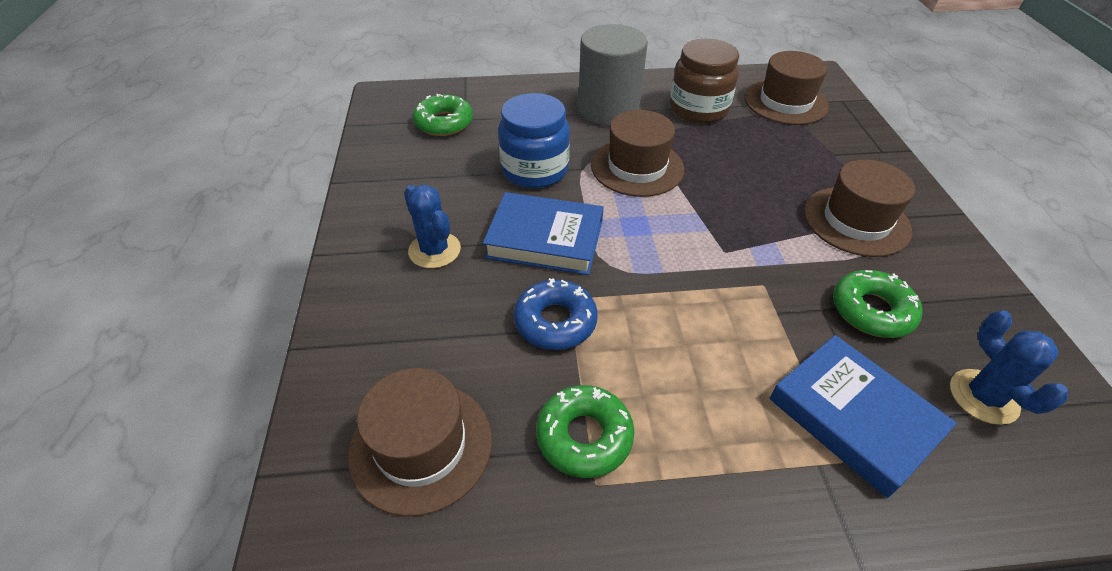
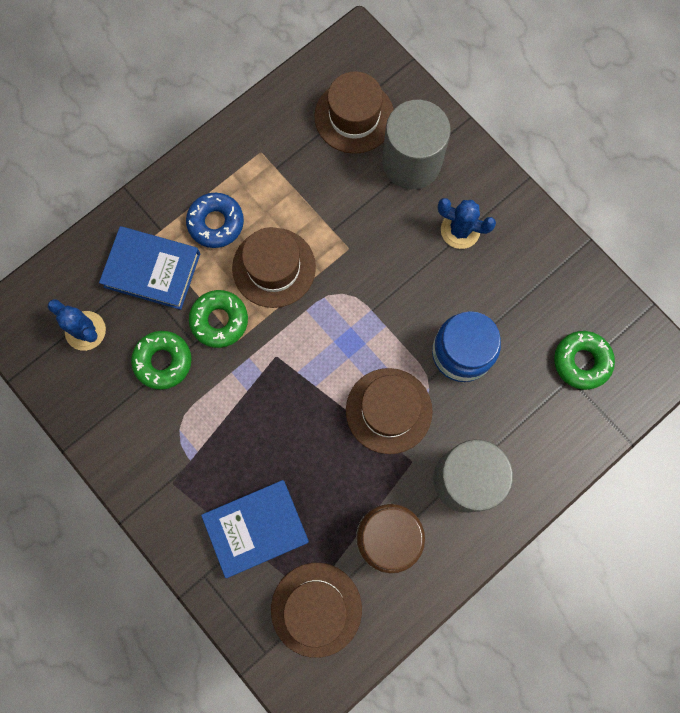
camera: 145 degrees right, 30 degrees up
blue book [483,192,604,275] -> blue book moved to [201,480,309,578]
blue donut [514,278,598,350] -> blue donut moved to [186,193,244,248]
green donut [536,385,634,478] -> green donut moved to [189,290,248,348]
brown hat [804,159,915,257] -> brown hat moved to [232,227,316,308]
none -> grey cylinder [382,100,451,189]

